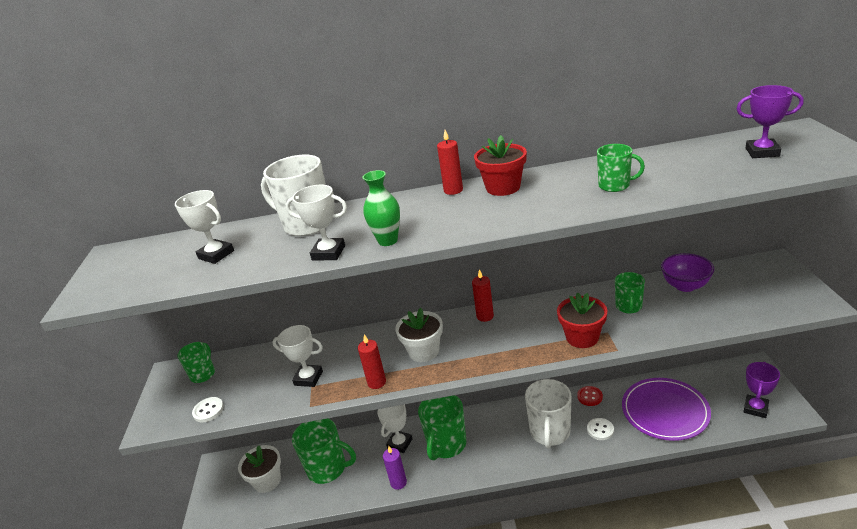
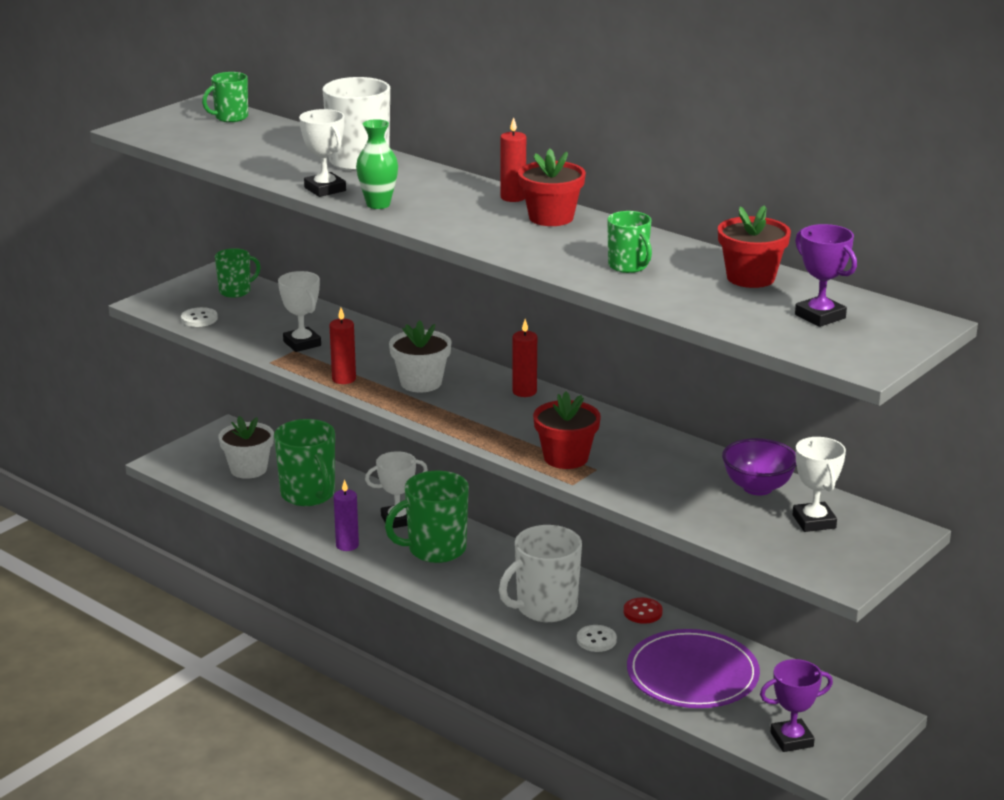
camera: 40 degrees right, 5 degrees down
white trophy [175,190,234,264] -> white trophy moved to [793,437,846,532]
green mug [615,272,645,313] -> green mug moved to [202,72,248,122]
none -> red flower pot [718,205,791,288]

